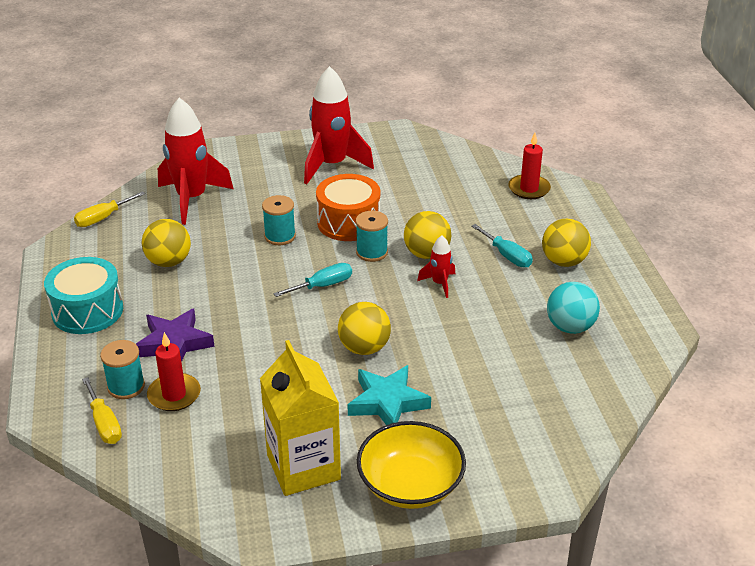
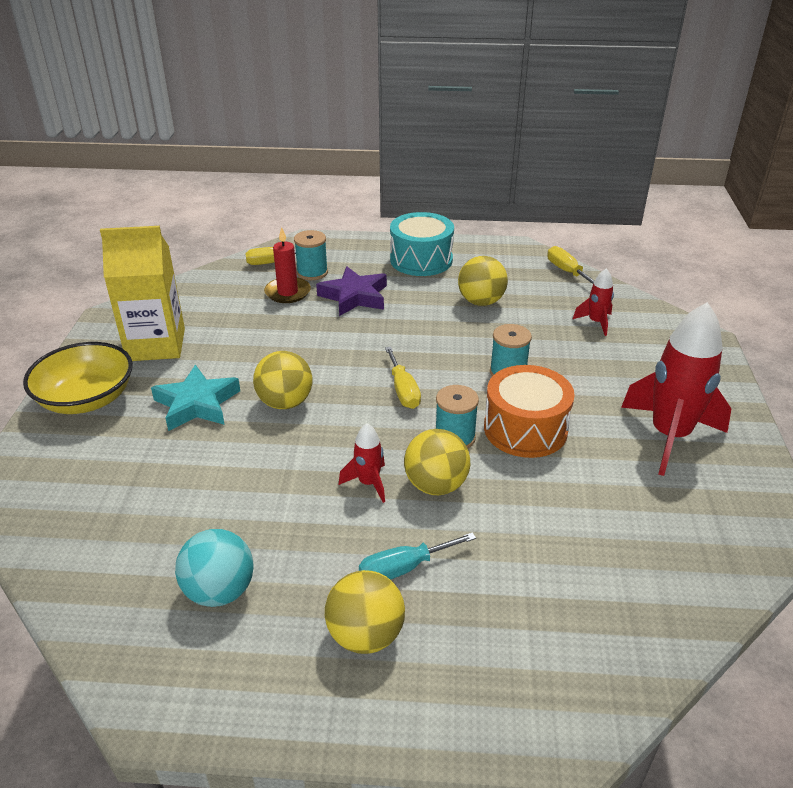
camera: 105 degrees right, 0 degrees up
red rocket [158,98,234,225] -> red rocket [573,268,614,336], size x0.47
turquoise screwdriver [273,263,352,297] -> yellow screwdriver [385,347,421,409]
red candle [508,133,551,199] -> none

